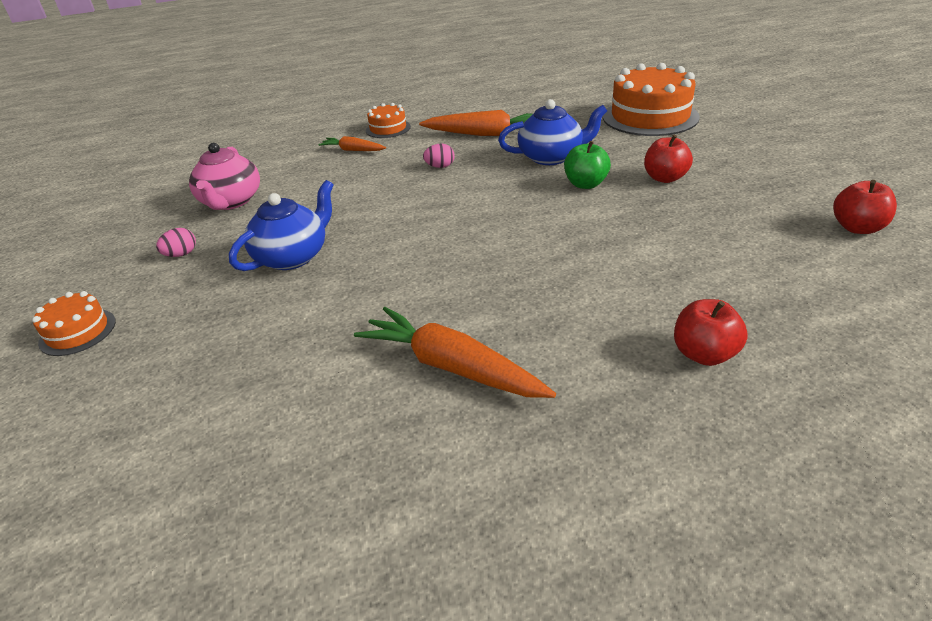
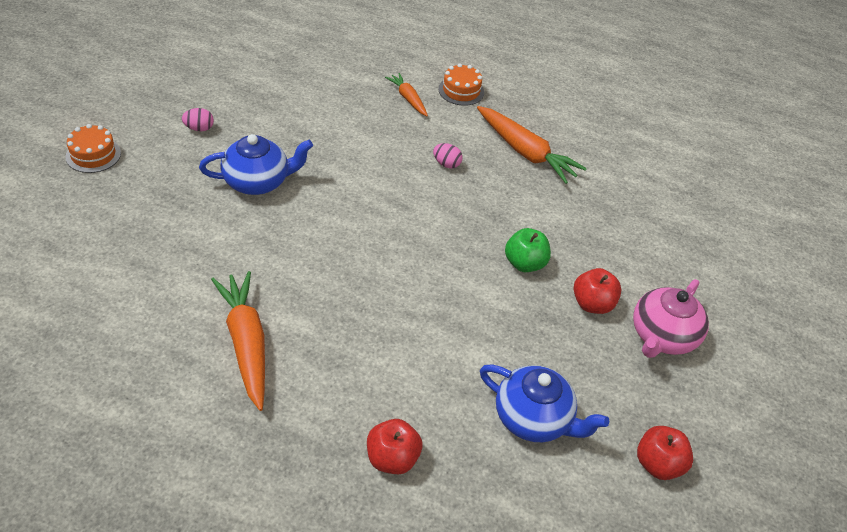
camera: 30 degrees right, 10 degrees up
pink teapot [189,143,260,210] -> pink teapot moved to [633,279,709,358]
blue teapot [498,99,607,165] -> blue teapot moved to [480,365,609,442]
orange cake [603,63,700,136] -> none

